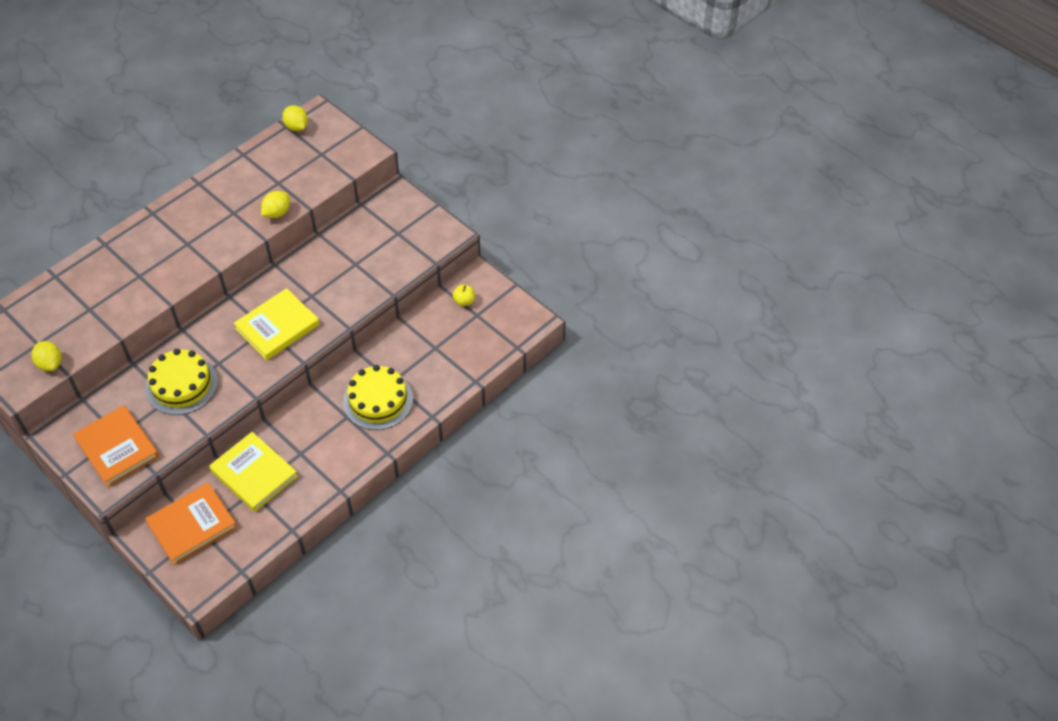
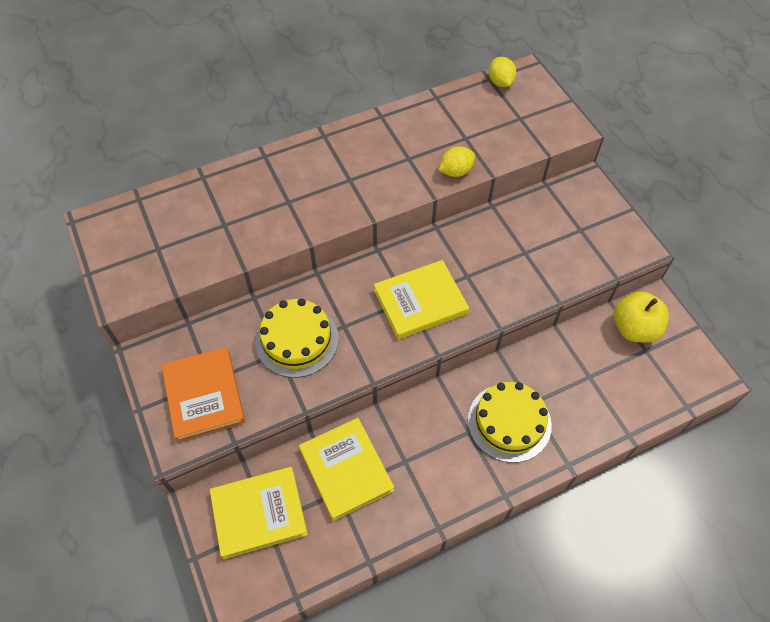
camera: 20 degrees right, 5 degrees up
yellow lemon [32,341,62,371] -> none
orange book [145,483,237,565] -> yellow book [210,467,308,559]
yellow apple [453,284,475,306] -> yellow apple [614,291,669,343], size x1.97

